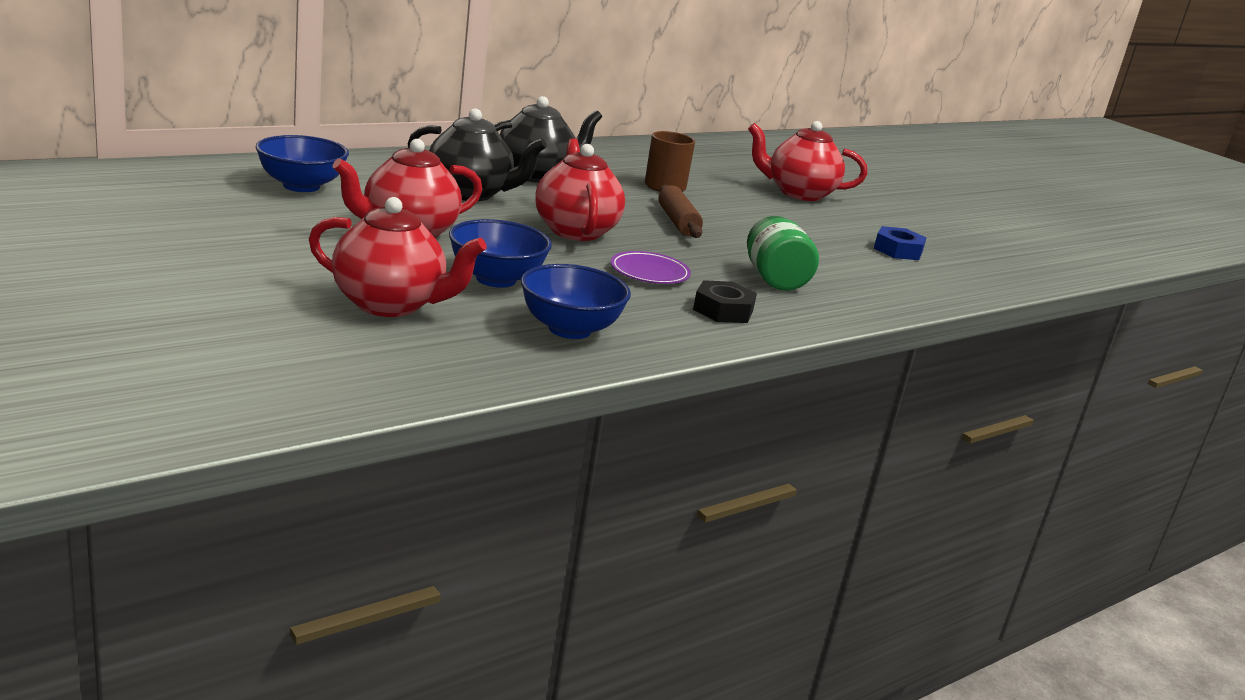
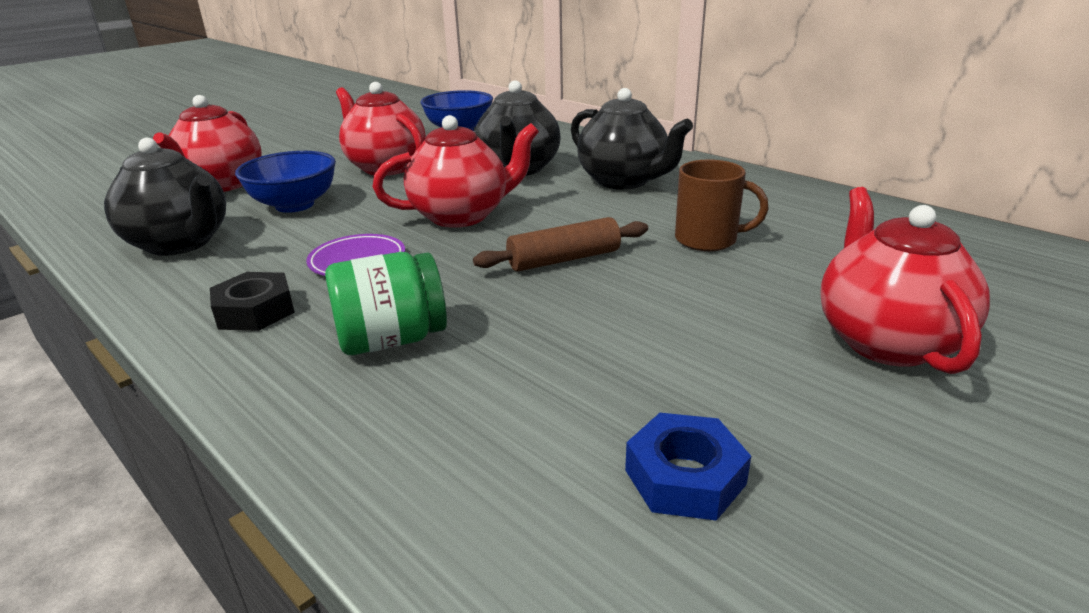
camera: 85 degrees right, 5 degrees up
blue bowl [521,264,631,339] -> black teapot [104,138,226,256]

